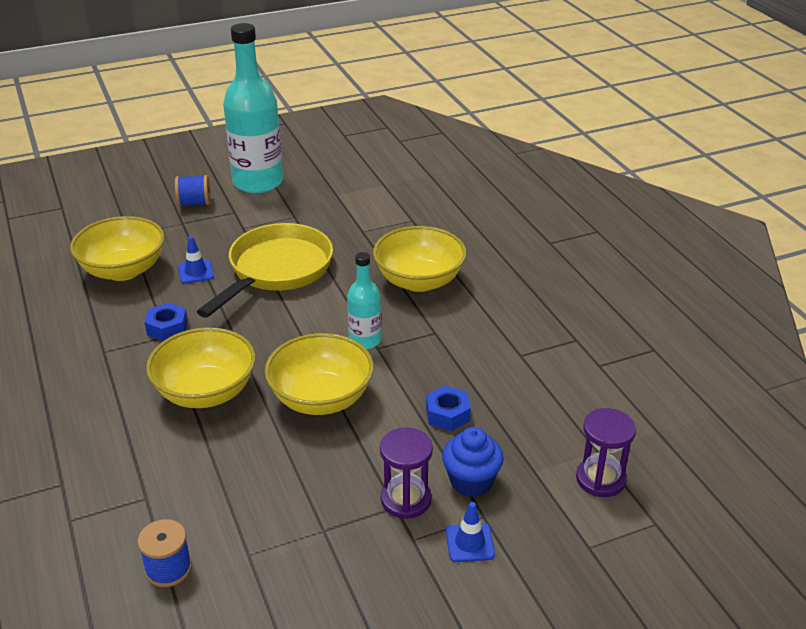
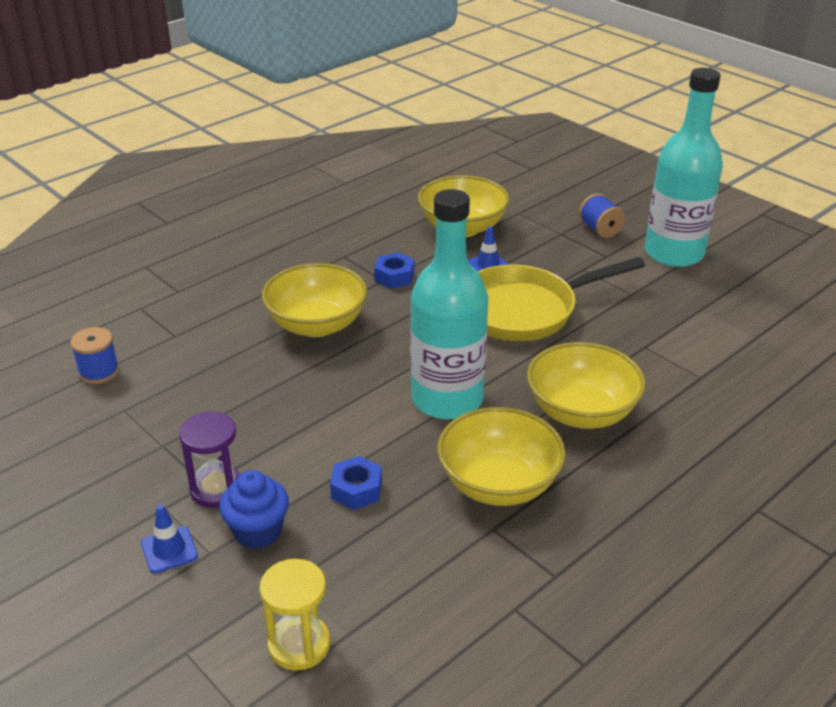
camera: 70 degrees right, 0 degrees up
yellow pan [197,223,333,318] -> yellow pan turned 150 degrees clockwise [477,257,645,341]
yellow bowl [265,333,374,415] -> yellow bowl moved to [437,407,566,506]
turquoise bottle [347,252,381,349] -> turquoise bottle [410,189,488,419], size x1.96
purple hourglass [576,408,636,497] -> yellow hourglass [260,559,330,671]

